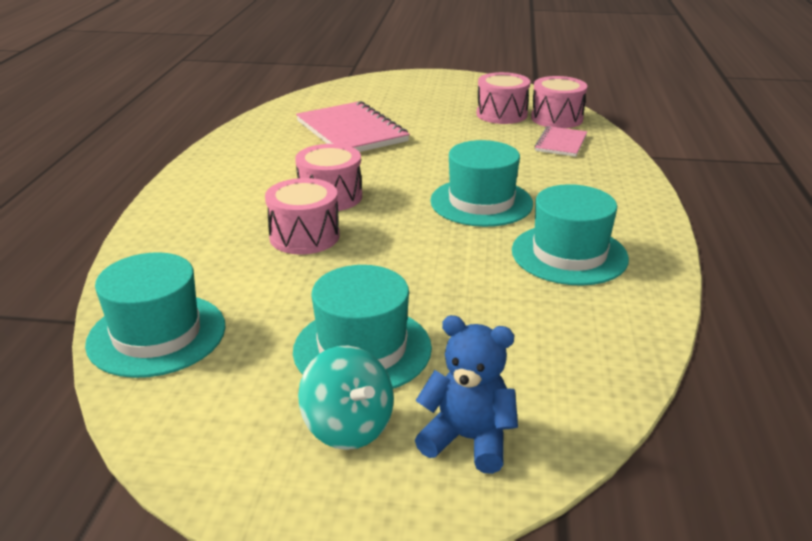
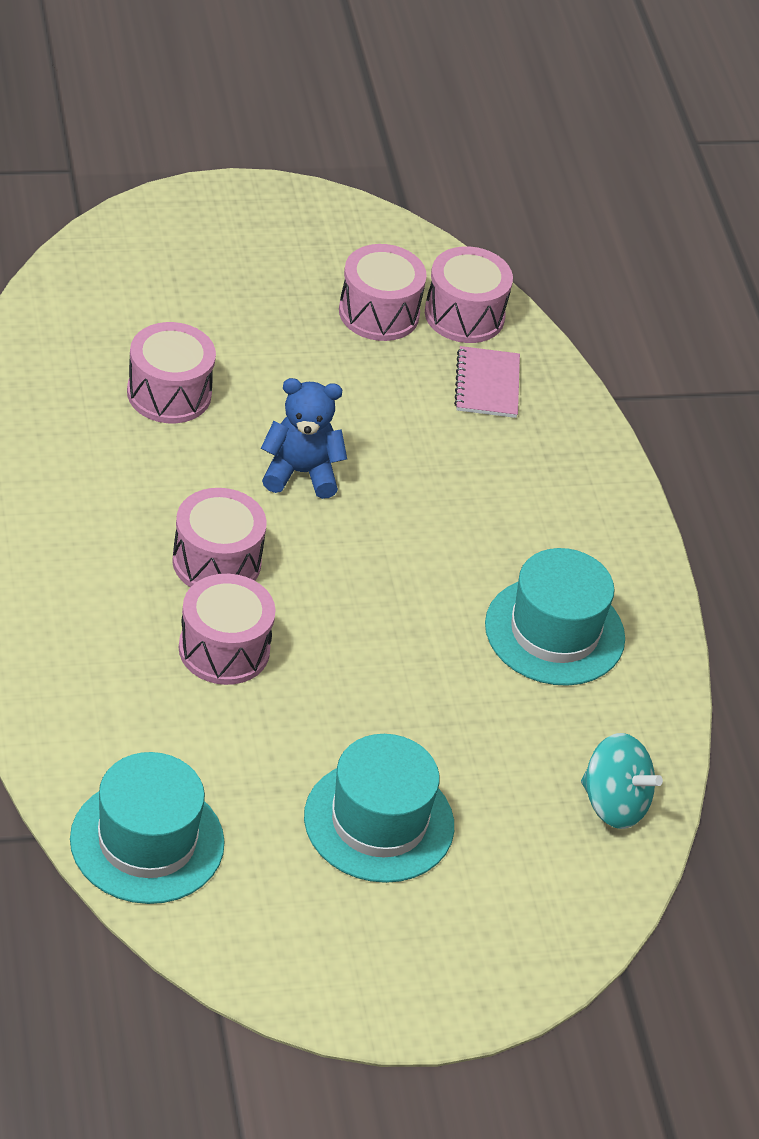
camera: 25 degrees left, 15 degrees up
pink notebook [296,101,410,152] -> pink drum [127,322,216,423]
turquoise spinning top [298,346,394,450] -> turquoise spinning top moved to [581,733,663,829]
blue teddy bear [415,315,518,474] -> blue teddy bear moved to [261,378,347,499]
turquoise hat [430,140,533,227] -> none

